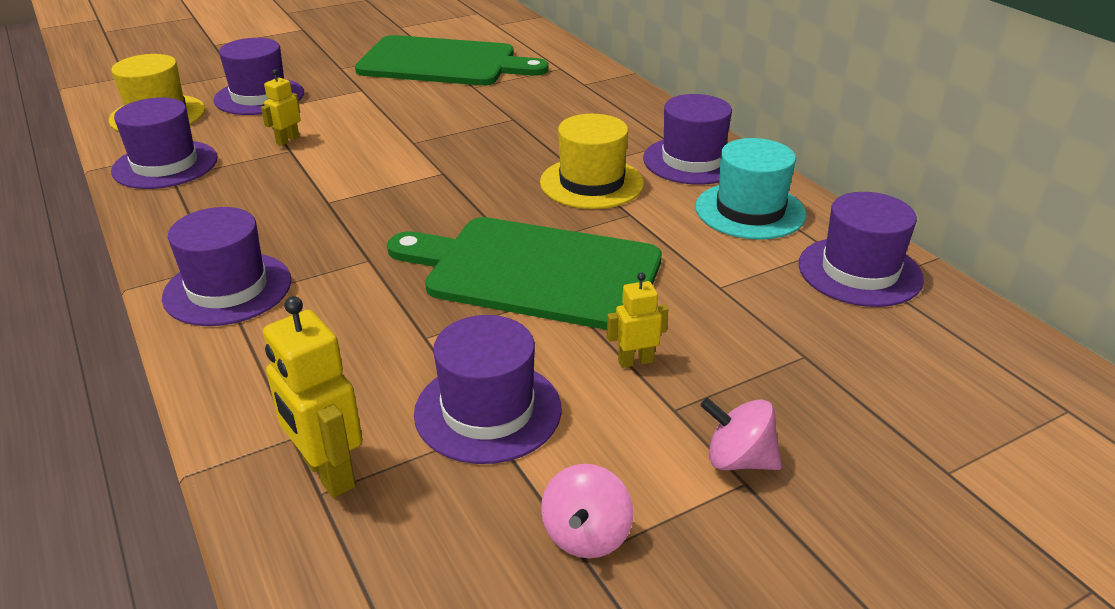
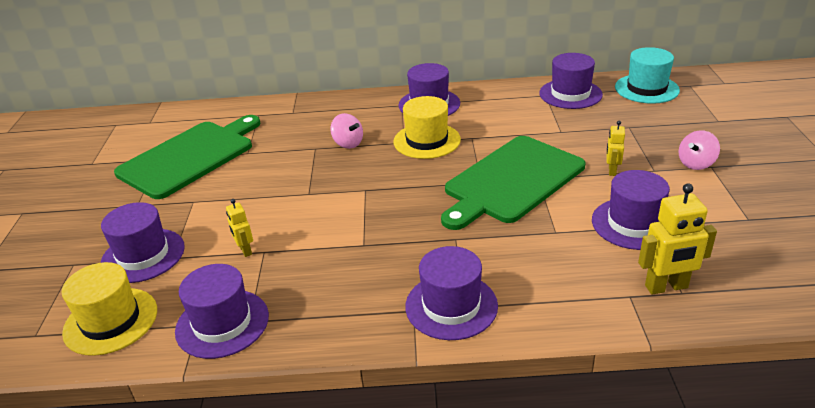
camera: 60 degrees left, 0 degrees up
pink spinning top [541,464,633,558] -> pink spinning top moved to [330,113,363,149]
turquoise hat [696,138,806,240] -> turquoise hat moved to [615,47,680,104]

